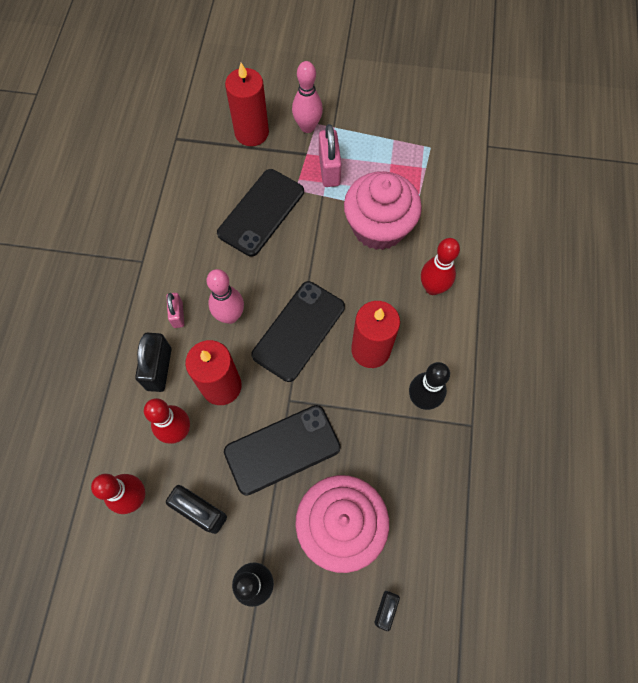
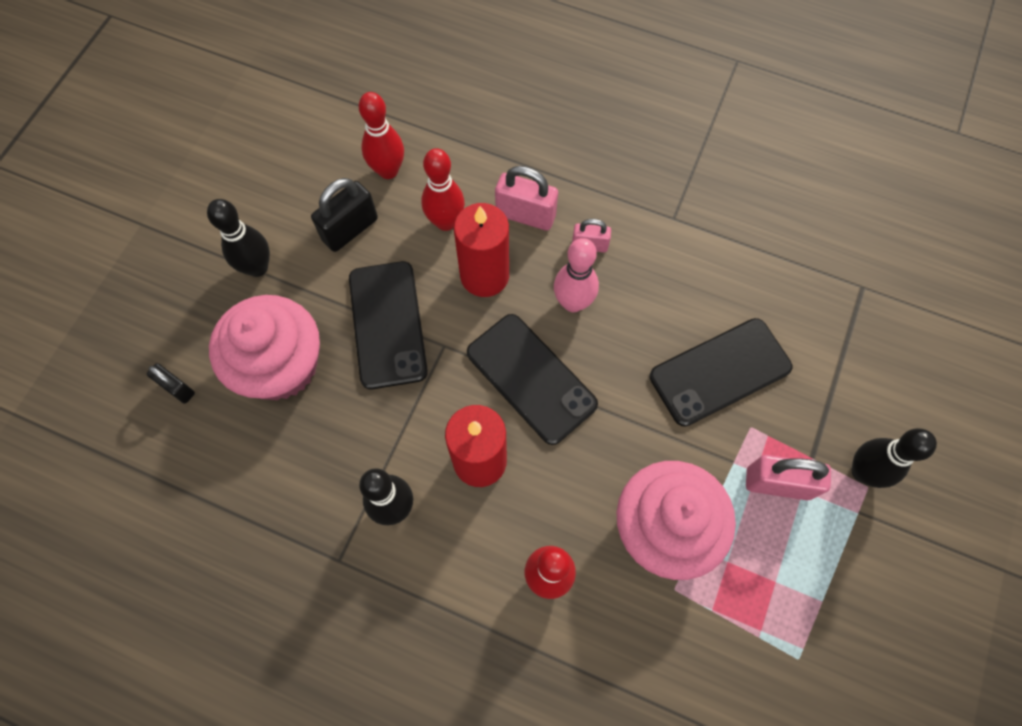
camera: 105 degrees right, 0 degrees up
black padlock [135,333,172,392] -> pink padlock [495,166,558,231]
black phone [217,169,304,257] -> black phone turned 75 degrees counterclockwise [650,318,792,427]
red candle [225,63,269,146] -> none
pink bowling pin [292,61,323,133] -> black bowling pin [852,428,937,488]

